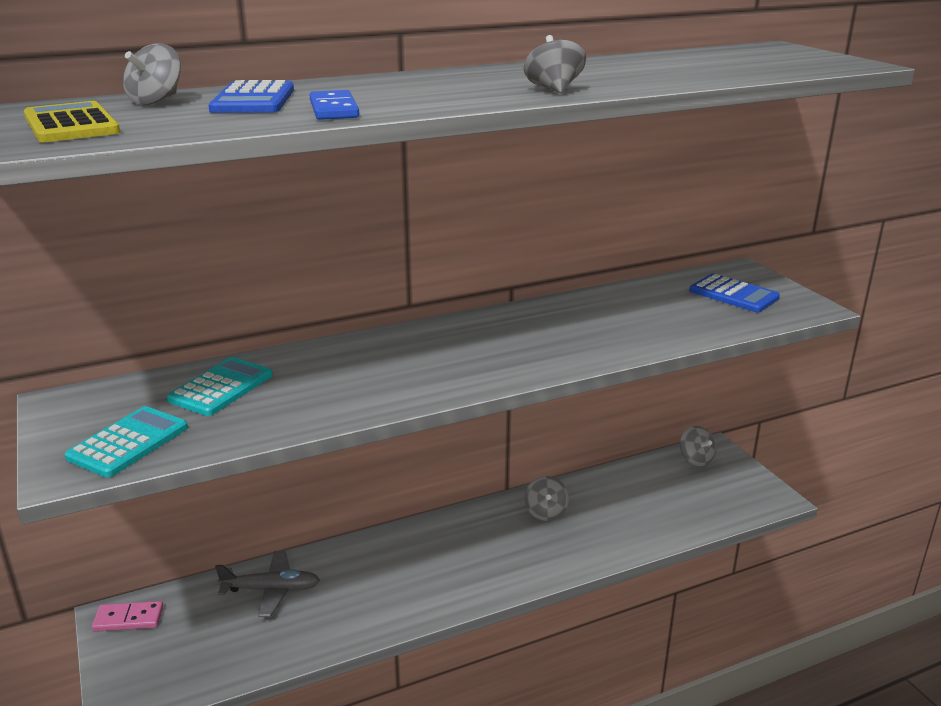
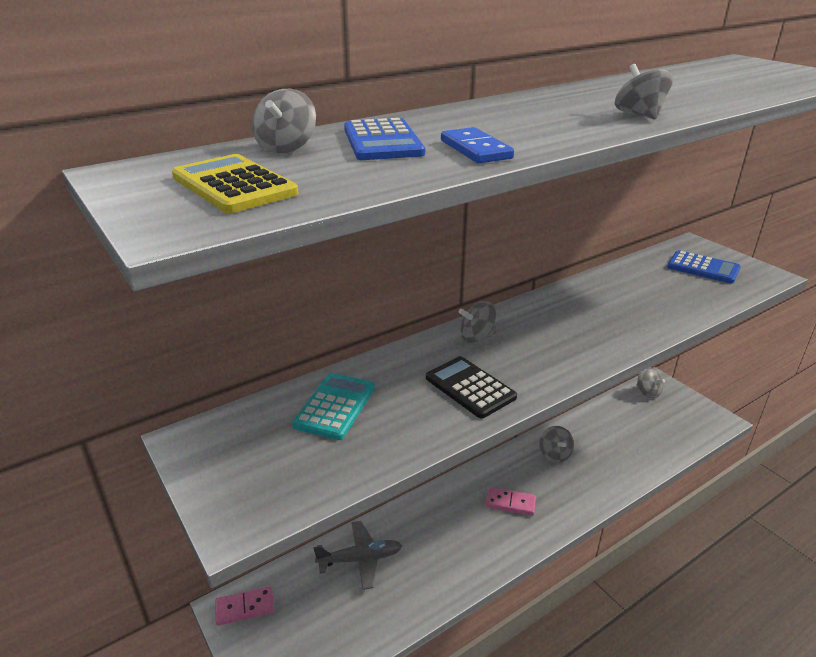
camera: 10 degrees left, 5 degrees up
turquoise calculator [65,406,188,478] -> none
none -> black calculator [426,356,517,418]
none -> grey spinning top [459,301,496,343]
none -> pink domino [486,487,536,516]

